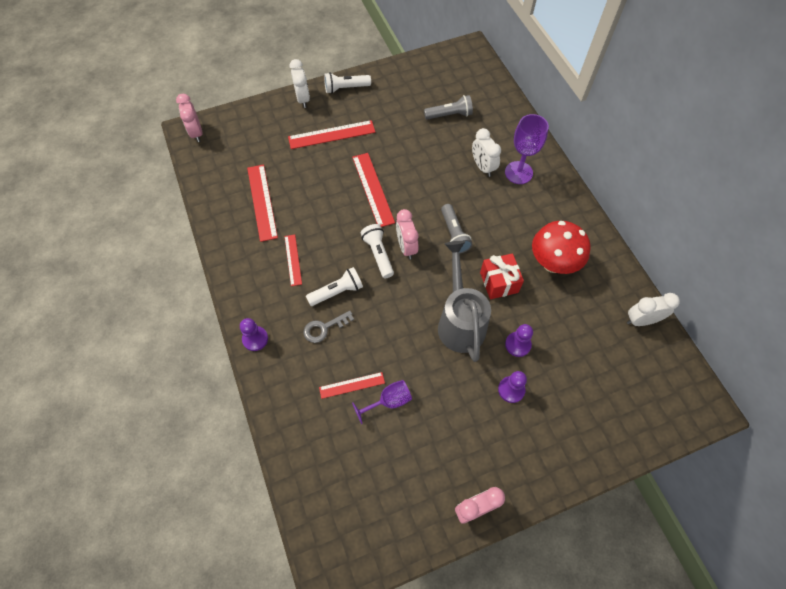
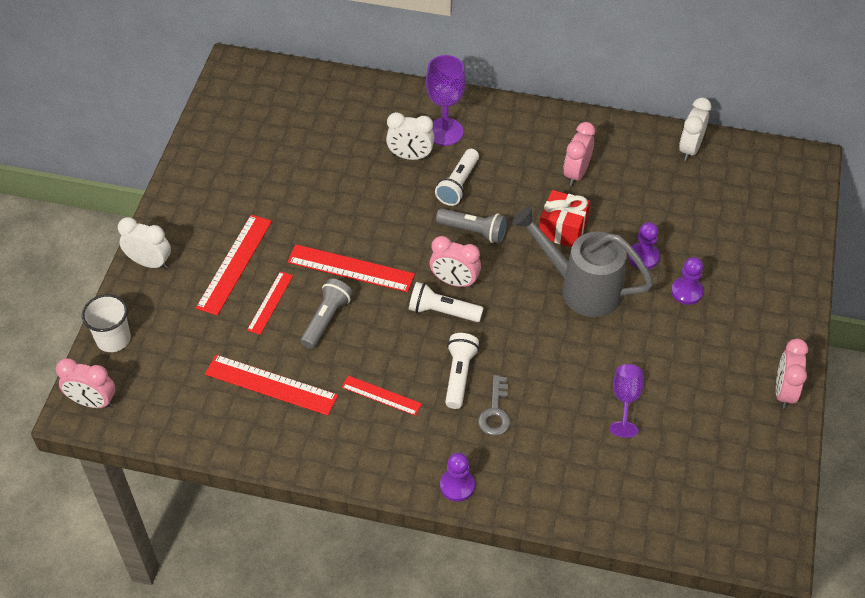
camera: 55 degrees left, 10 degrees down
red ruler [319,372,385,399] -> red ruler moved to [247,271,293,335]
white flashlight [324,72,371,94] -> white flashlight moved to [435,149,479,206]
grey flashlight [424,95,473,120] -> grey flashlight moved to [301,278,353,349]
red mushroom [532,221,591,274] -> pink clock [563,122,595,186]
none -> white cup [82,294,131,352]

